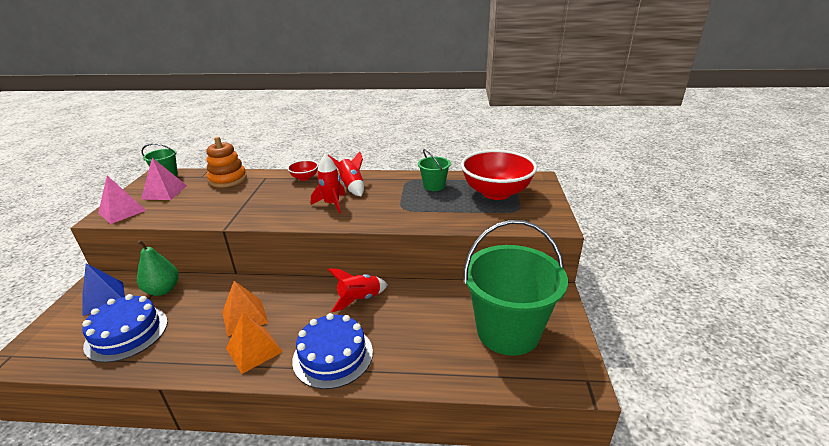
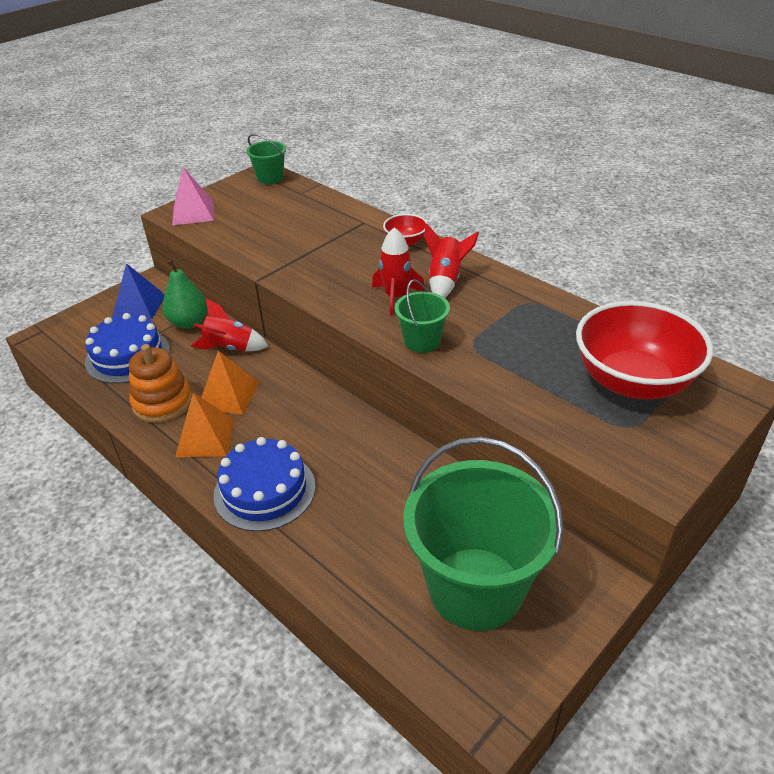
camera: 40 degrees right, 10 degrees up
pink pyramid [141,158,187,200] -> none
orange stacking toy [206,137,247,188] -> orange stacking toy moved to [129,344,192,423]
red rocket [328,268,388,312] -> red rocket moved to [191,299,268,351]
green bucket [418,149,451,191] -> green bucket moved to [395,279,450,353]

